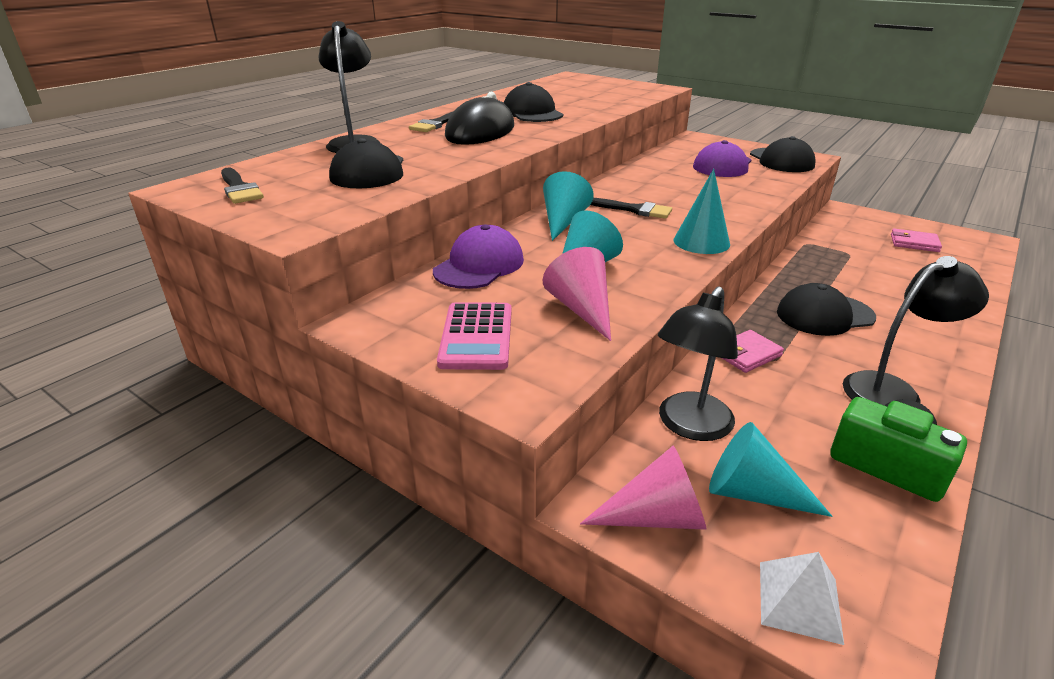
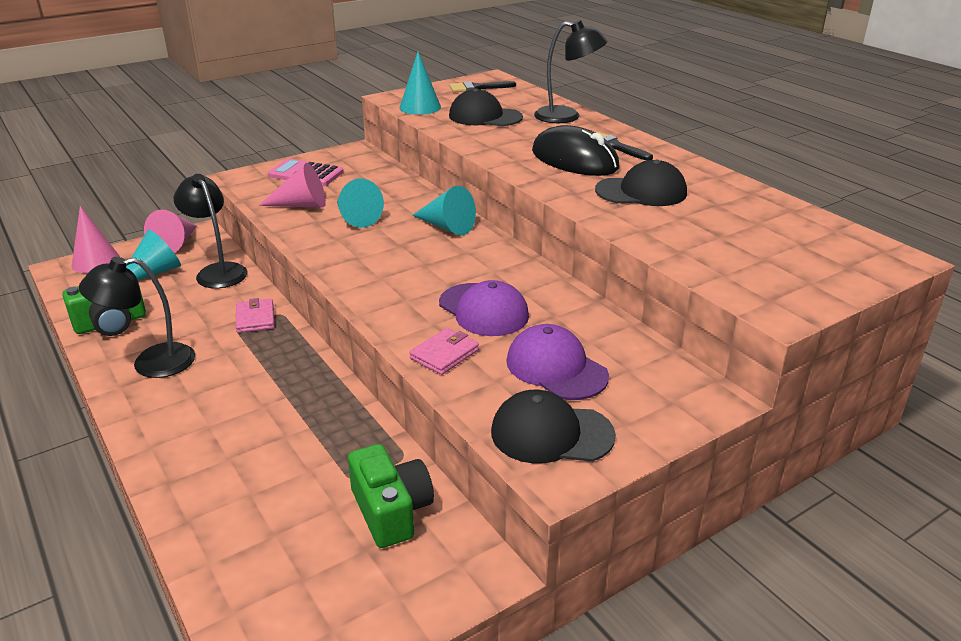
camera: 110 degrees right, 0 degrees up
purple cap [433,224,524,289] -> purple cap moved to [439,280,529,336]
black brush [591,198,672,219] -> none
turquoise cone [674,169,730,254] -> turquoise cone moved to [399,51,441,115]
white pyramid [760,552,844,645] -> pink cone [72,206,120,273]
black cap [777,283,876,336] -> none
black lamp [843,256,989,405] -> black lamp turned 75 degrees clockwise [79,257,195,378]
pink wallet [891,229,942,252] -> pink wallet moved to [409,328,479,375]
none -> green camera [348,444,434,548]

